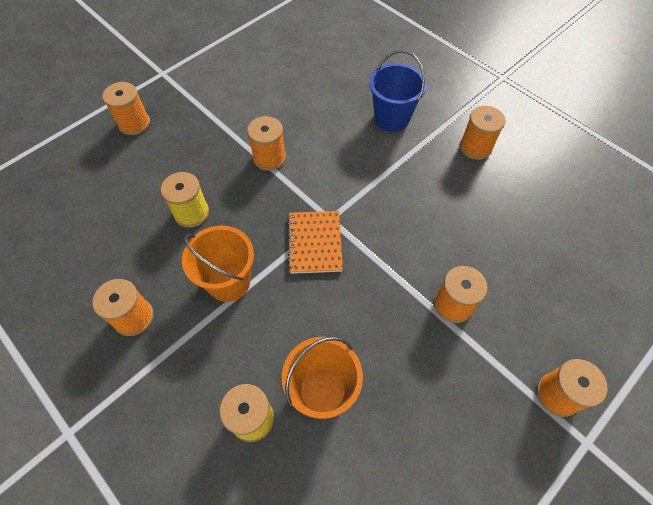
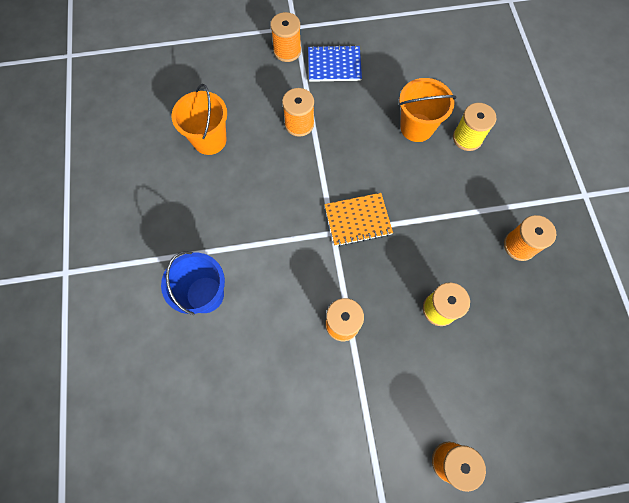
camera: 145 degrees left, 10 degrees up
orange bucket [182,226,254,302] -> orange bucket moved to [172,84,227,155]
orange notebook [287,211,343,274] -> orange notebook turned 45 degrees clockwise [324,193,393,246]
orange spool [460,106,505,160] -> none
none -> blue notebook [308,45,362,82]

